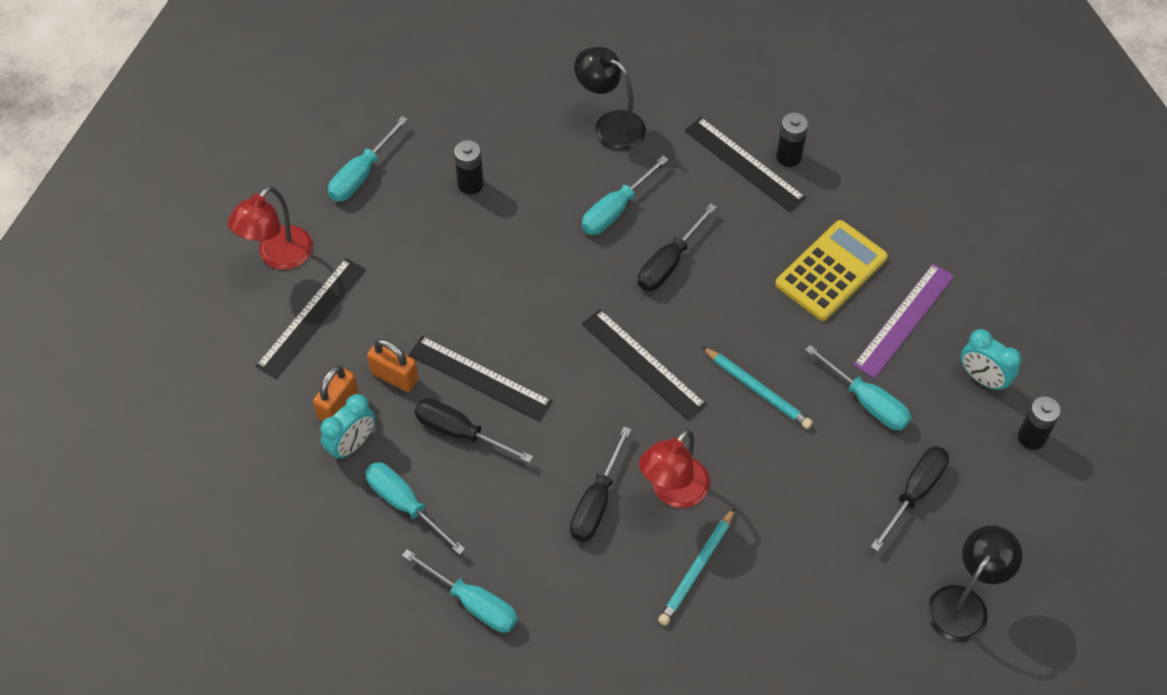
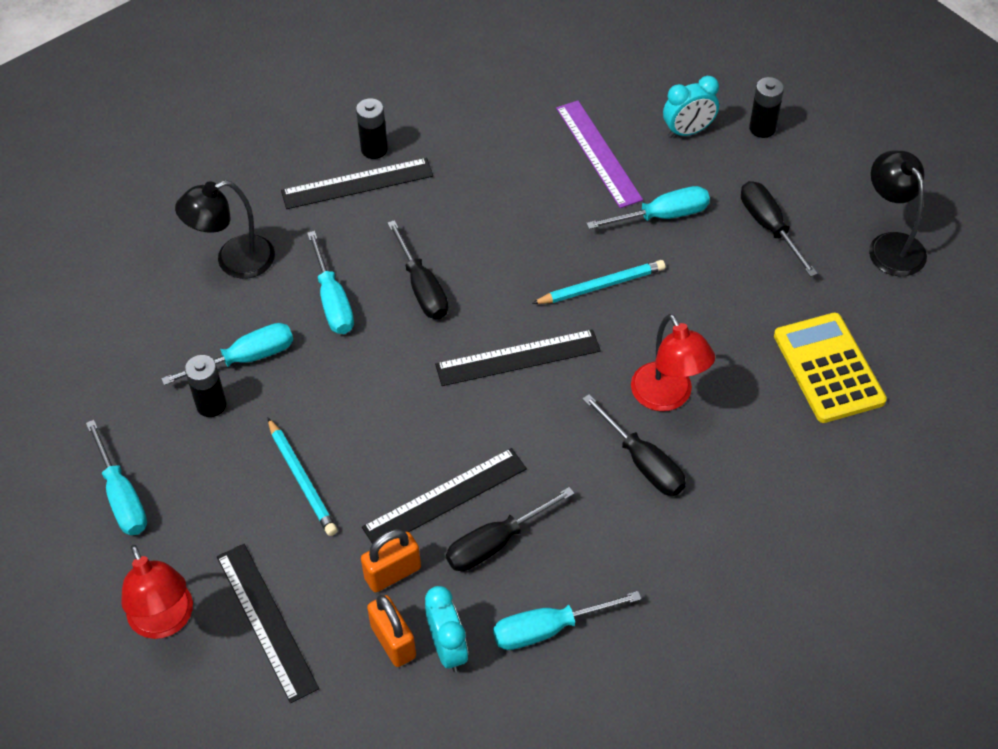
camera: 60 degrees left, 5 degrees down
turquoise screwdriver [402,549,518,633] -> turquoise screwdriver moved to [161,323,293,385]
turquoise pencil [658,508,735,626] -> turquoise pencil moved to [267,417,338,536]
yellow calculator [775,220,888,321] -> yellow calculator moved to [774,313,887,423]

